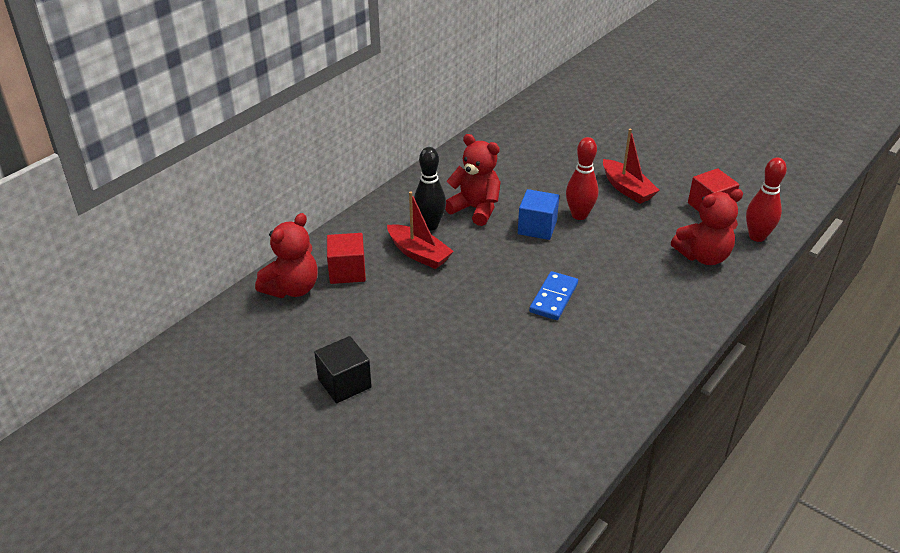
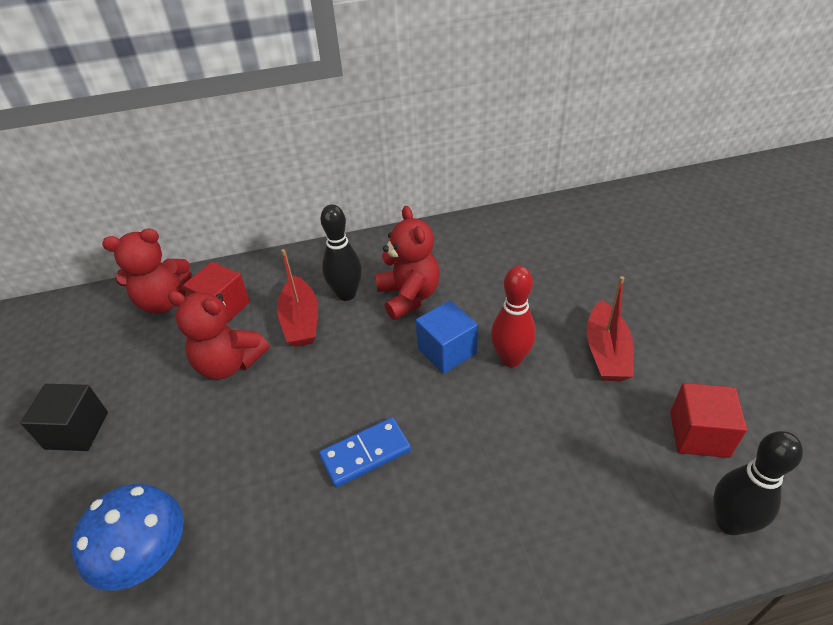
camera: 40 degrees right, 5 degrees up
red teddy bear [671,189,743,265] -> red teddy bear moved to [167,291,269,379]
red bowling pin [746,158,787,242] -> black bowling pin [713,431,803,535]
none -> blue mushroom [71,484,184,591]

